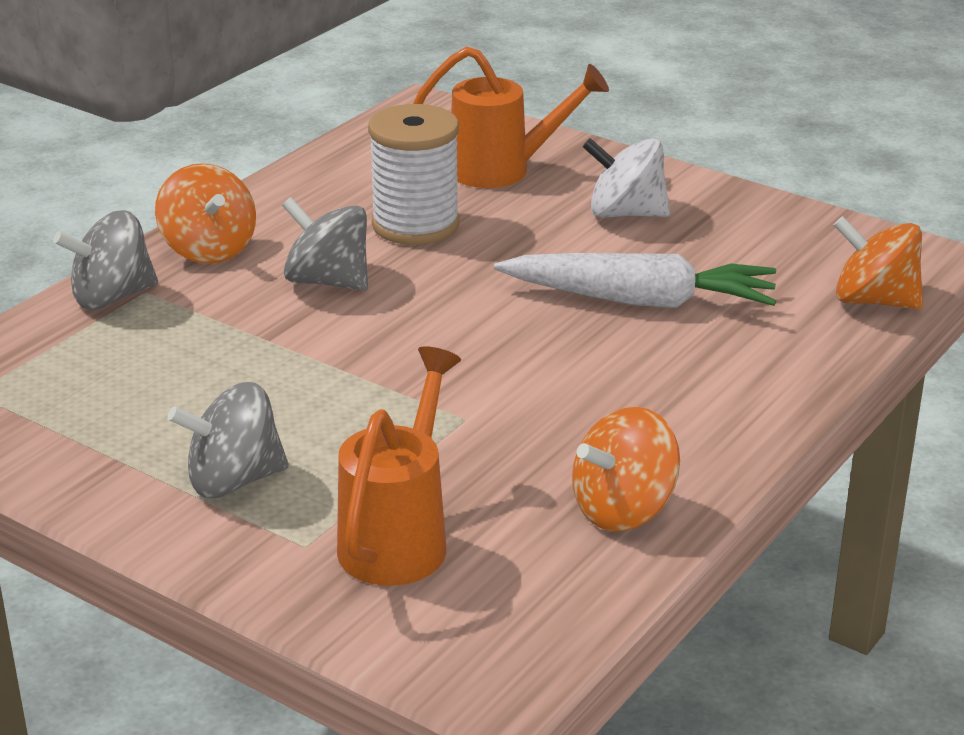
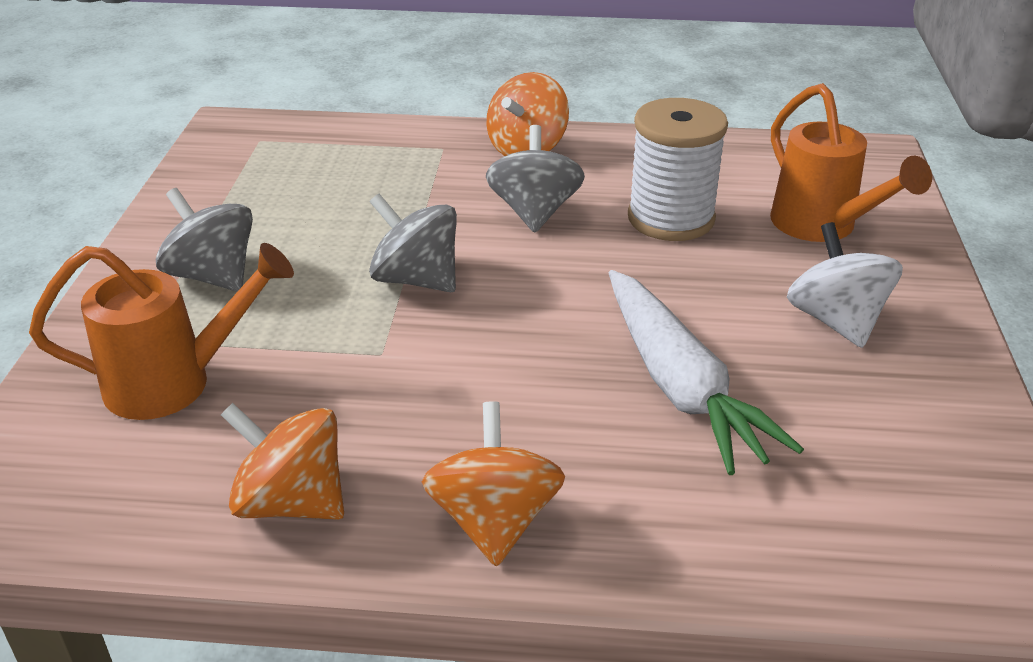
camera: 60 degrees right, 5 degrees up
grey spinning top [53,210,158,310] -> grey spinning top moved to [369,194,457,292]
orange spinning top [834,216,923,309] -> orange spinning top moved to [422,401,565,567]

